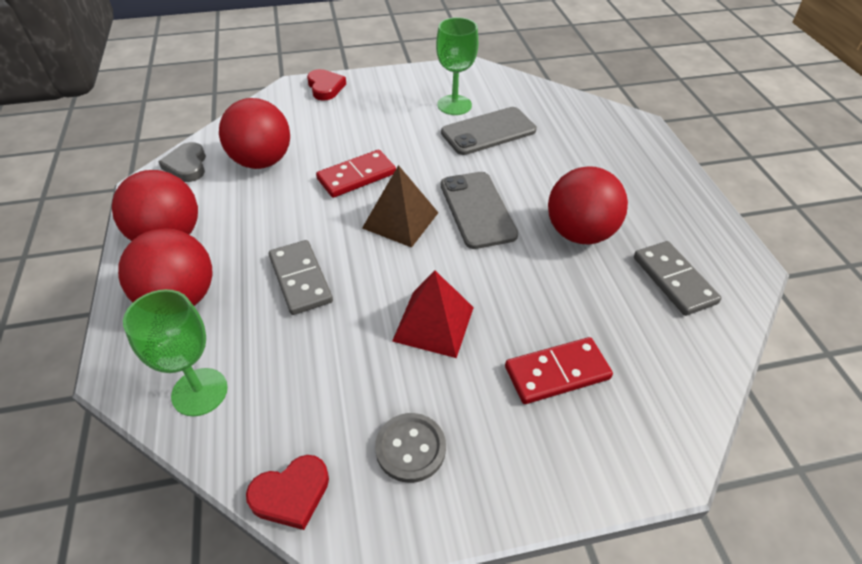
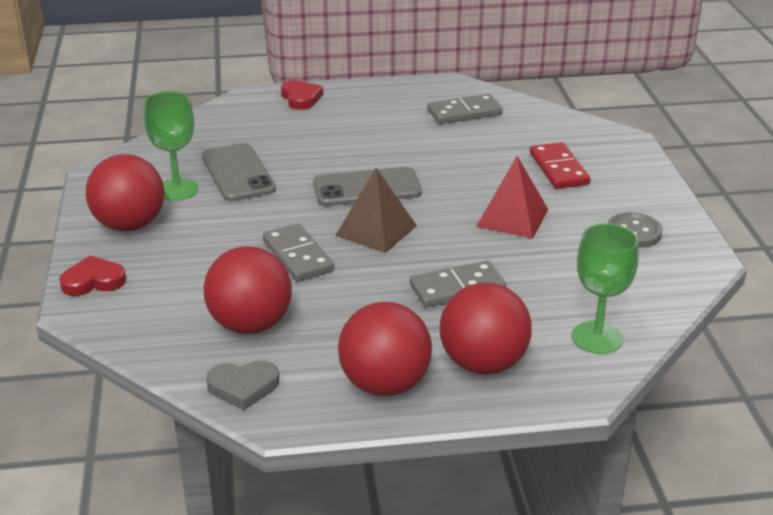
camera: 85 degrees left, 15 degrees down
red heart [246,455,329,530] -> red heart moved to [281,80,323,110]
red domino [316,150,396,198] -> grey domino [263,223,334,282]
red ball [548,166,628,244] -> red ball moved to [86,154,164,231]

